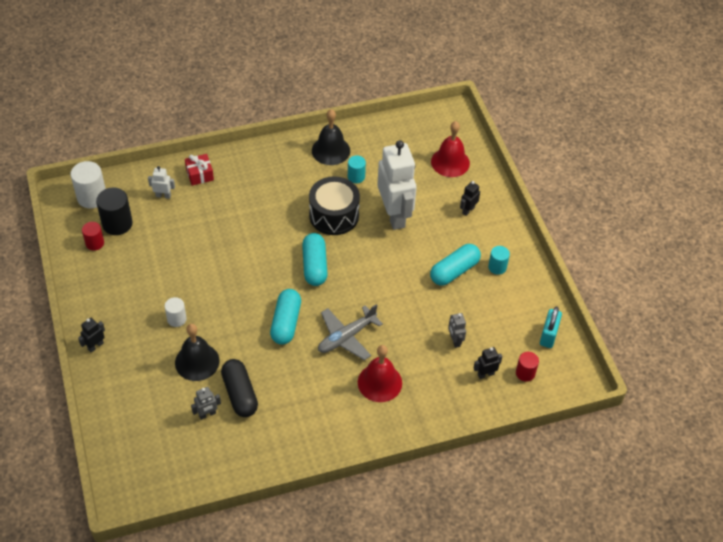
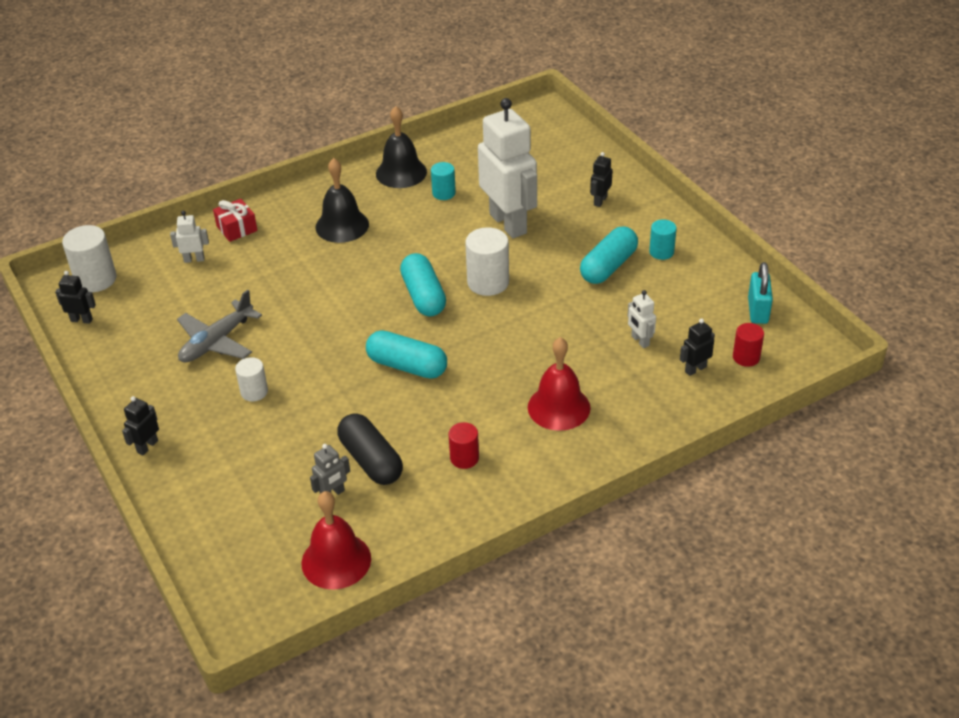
camera: 10 degrees left, 10 degrees down
red cylinder [82,222,104,251] -> red cylinder moved to [449,422,479,469]
black cylinder [96,188,133,235] -> none
black bell [175,324,220,381] -> black bell moved to [315,158,369,243]
turquoise capsule [270,289,301,345] -> turquoise capsule turned 60 degrees counterclockwise [366,330,447,379]
black drum [309,176,360,235] -> none
grey plane [318,304,383,360] -> grey plane moved to [177,290,262,363]
red bell [431,121,470,177] -> red bell moved to [302,491,371,589]
grey robot [448,313,466,348] -> white robot [628,290,656,348]
none -> black robot [55,271,96,324]
none -> white cylinder [465,227,509,296]

